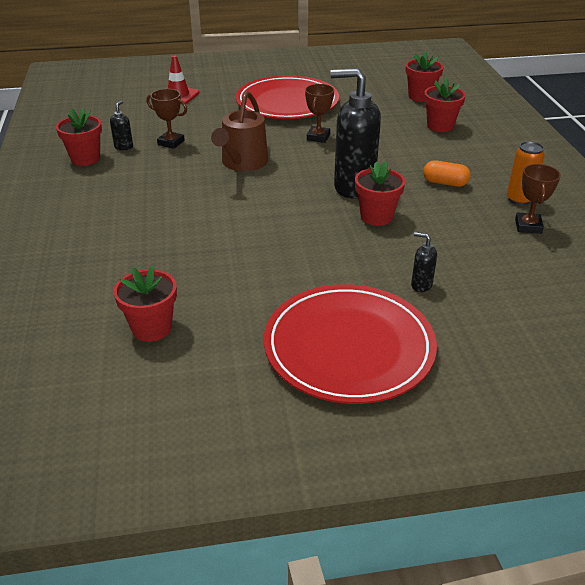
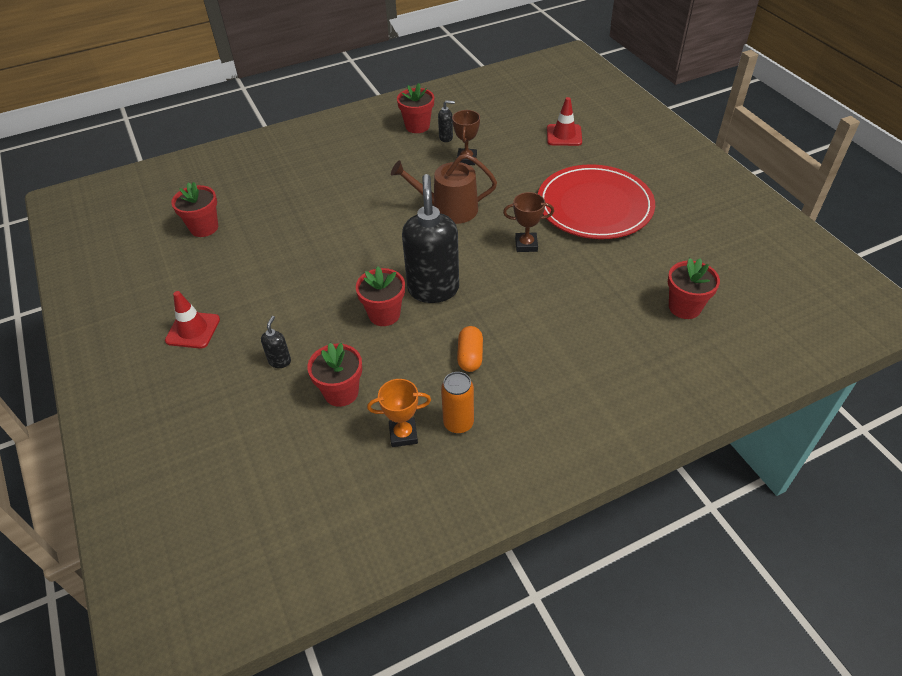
camera: 75 degrees right, 10 degrees up
red plate [264,284,437,404] -> red traffic cone [165,291,220,349]
red flower pot [424,78,466,132] -> red flower pot moved to [307,343,362,407]
brown trophy [515,164,561,234] -> orange trophy [367,379,431,447]

